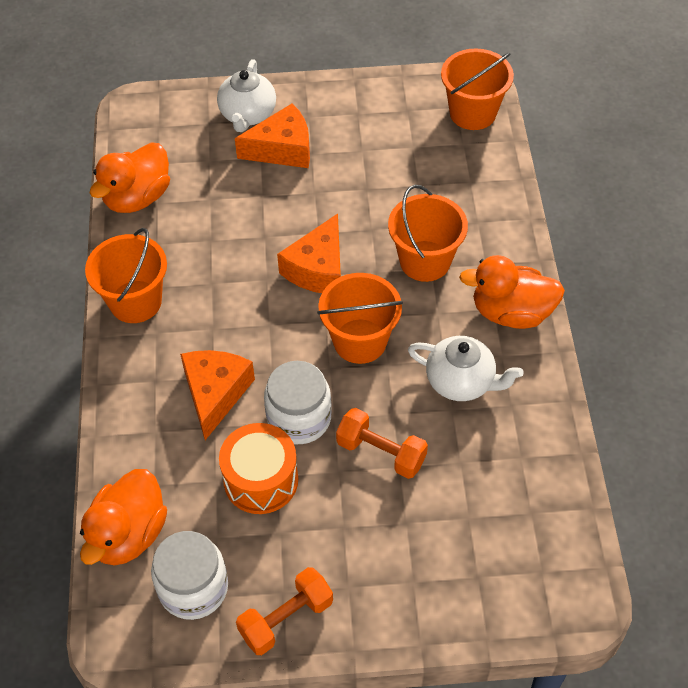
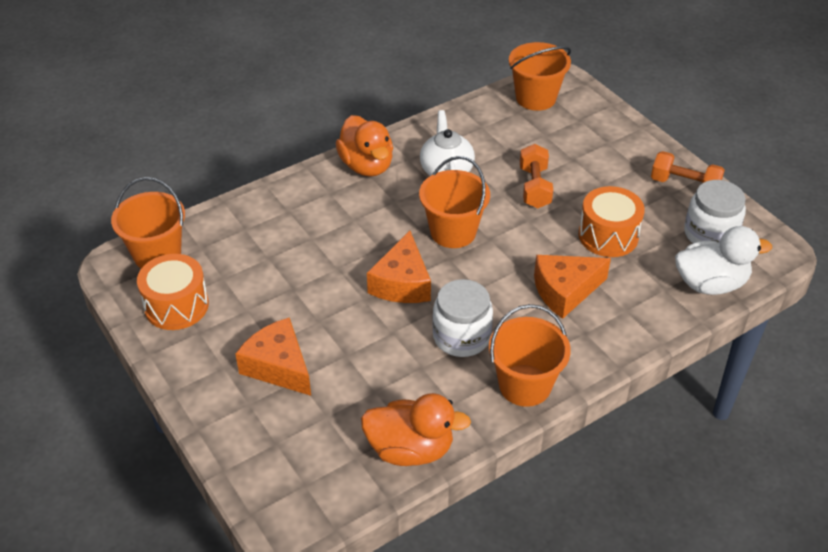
camera: 120 degrees left, 10 degrees down
orange duck [80,469,167,565] -> white duck [675,226,772,295]
white teapot [217,59,276,132] -> none
white jar [264,361,332,444] -> white jar moved to [432,279,493,357]
orange cheese [277,214,341,293] -> orange cheese turned 105 degrees clockwise [367,231,431,303]
orange bucket [388,185,468,282] -> orange bucket moved to [509,42,571,111]
none -> orange drum [137,254,209,330]

